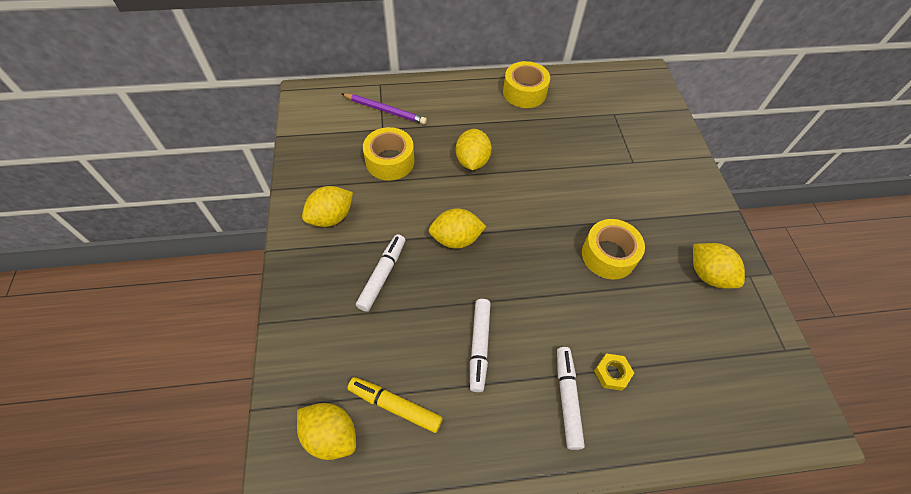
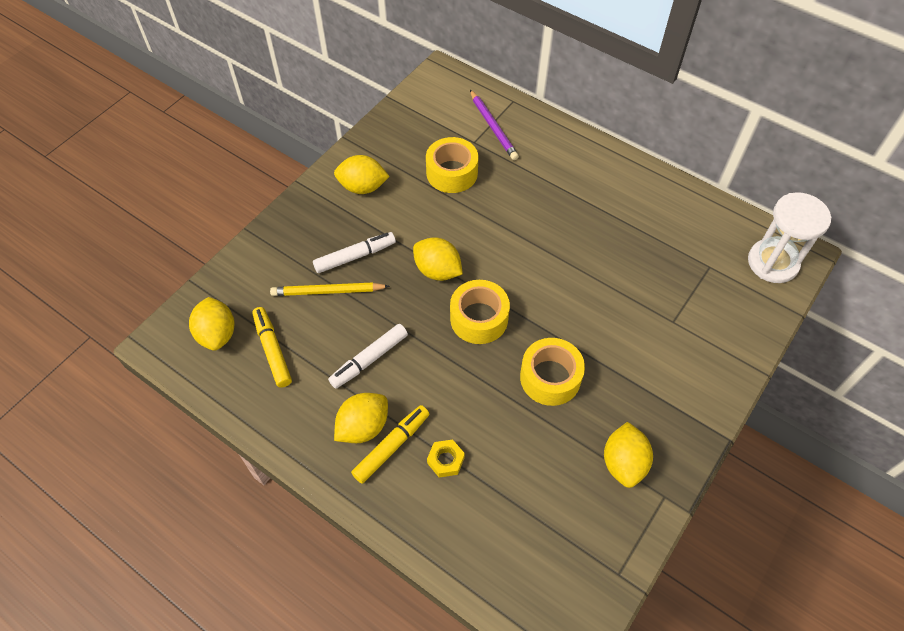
camera: 45 degrees right, 0 degrees up
yellow lemon [456,129,492,170] -> yellow lemon moved to [334,393,388,443]
yellow tape [503,61,550,108] -> yellow tape moved to [450,280,510,344]
white marker [557,347,585,450] -> yellow marker [351,405,429,484]
none -> yellow pencil [270,282,390,296]
none -> white hourglass [748,192,831,283]

